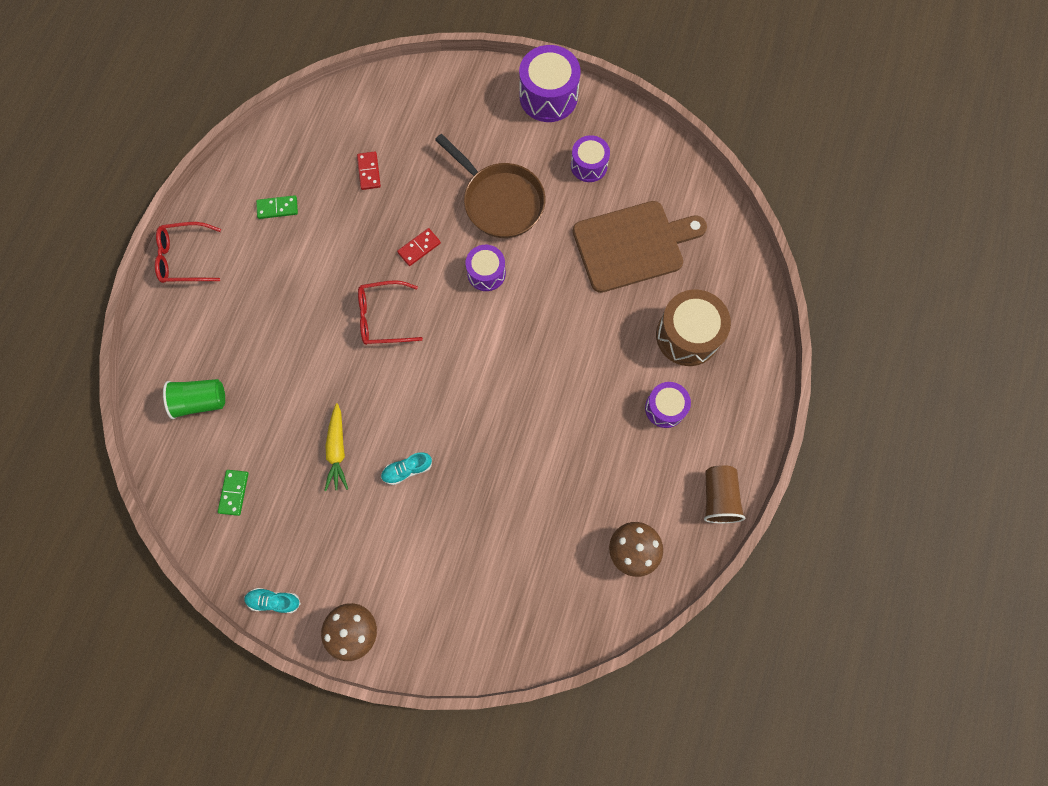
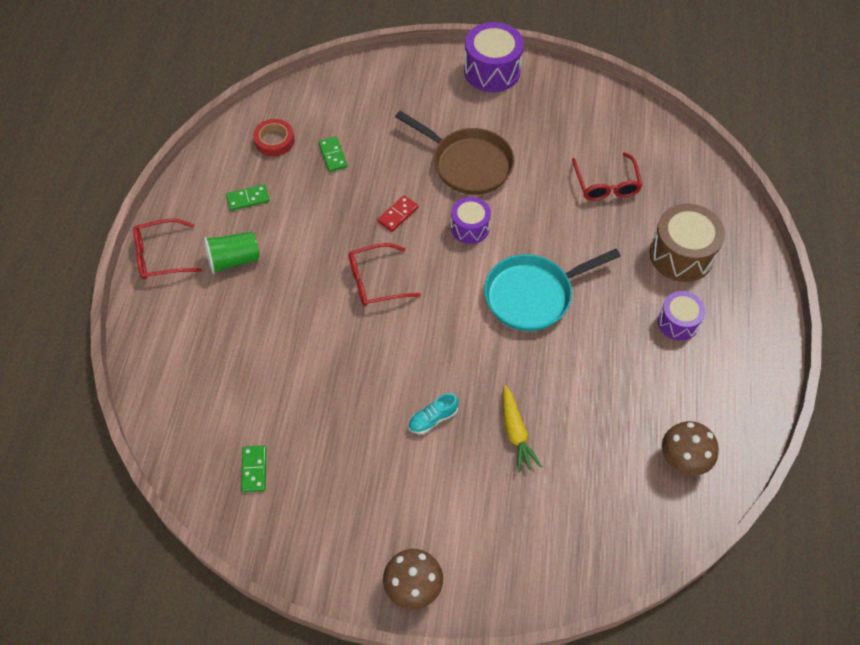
camera: 10 degrees left, 15 degrees down
green cup [163,379,225,419] -> green cup moved to [204,232,260,274]
turquoise shoe [244,588,301,613] -> none
yellow carrot [324,403,348,491] -> yellow carrot moved to [503,385,542,473]
red domino [357,151,381,190] -> green domino [319,137,347,172]
purple drum [571,135,610,182] -> none
brown cutting board [573,201,707,293] -> red glasses [572,152,643,201]
brown cup [704,465,745,523] -> none
none -> red tape [253,119,295,157]
none -> turquoise pan [484,249,621,331]

